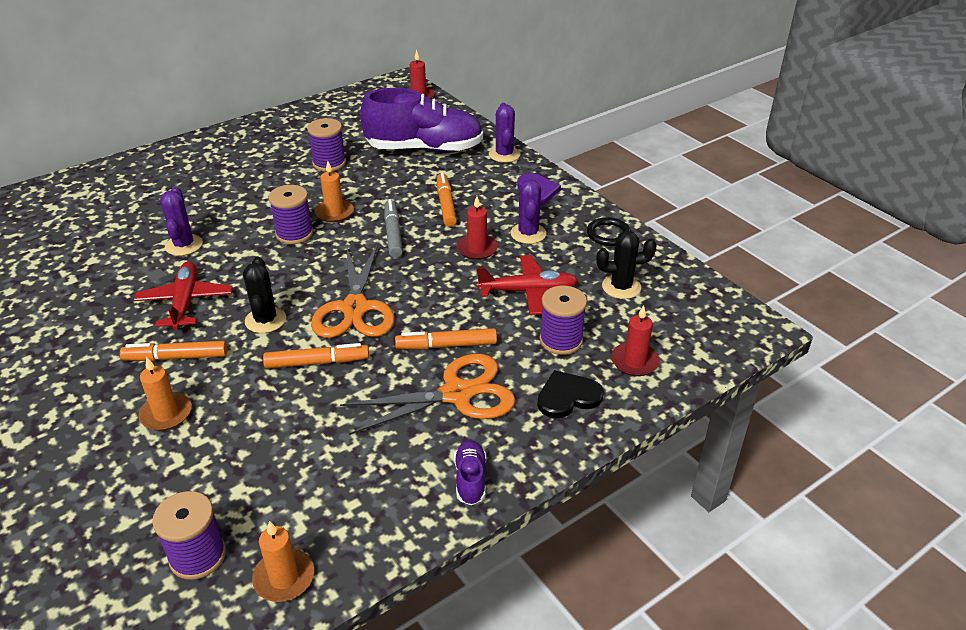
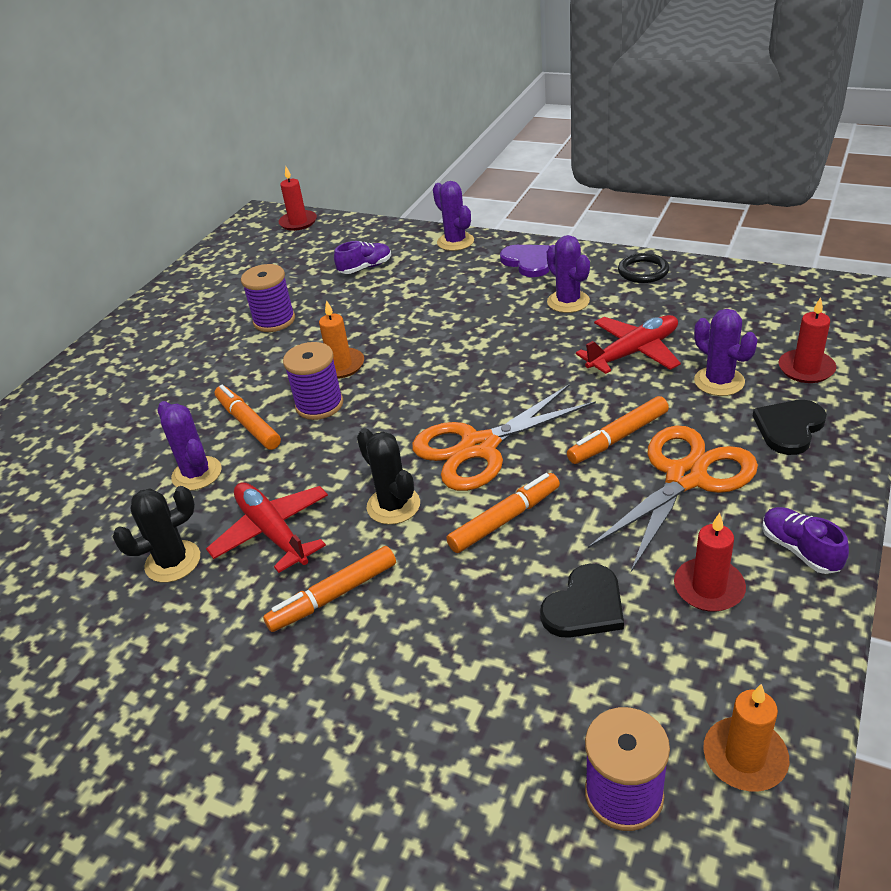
camera: 25 degrees left, 0 degrees up
orange candle [138,357,192,431] -> none
orange scissors [311,244,395,338] -> orange scissors turned 90 degrees clockwise [412,384,596,491]
purple shoe [360,88,483,153] -> purple shoe [334,241,391,274], size x0.41
grey marker [384,199,403,258] -> none
orange marker [437,172,457,227] -> orange marker moved to [215,385,281,450]
red candle [457,196,498,260] -> red candle moved to [674,513,746,612]
purple spool [540,286,587,355] -> purple cactus [694,309,758,396]
black cactus [596,231,657,299] -> black cactus moved to [113,486,200,583]
none -> black heart [540,564,624,638]

